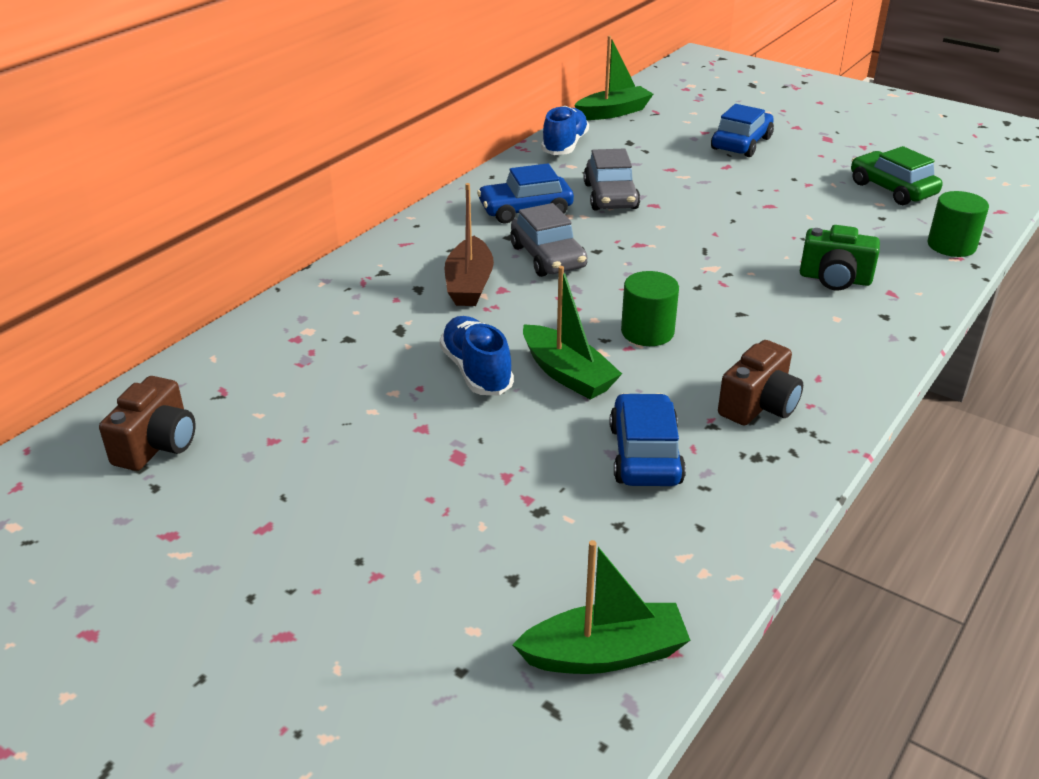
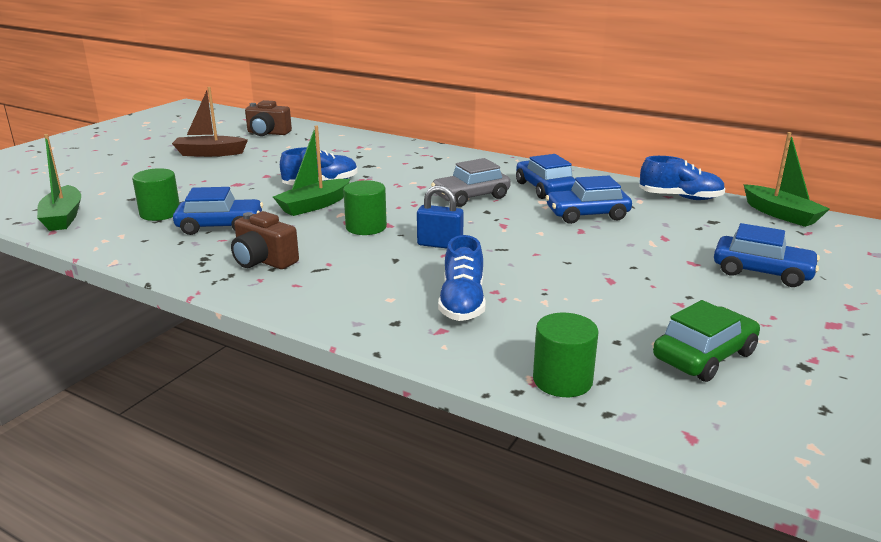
camera: 85 degrees right, 10 degrees down
brown boat [445,183,494,306] -> brown boat moved to [172,87,248,157]
grey car [583,148,640,210] -> blue car [546,176,632,224]
green camera [800,225,880,291] -> blue shoe [438,235,486,321]
none -> green cylinder [132,168,180,221]
none -> blue padlock [417,185,464,248]

